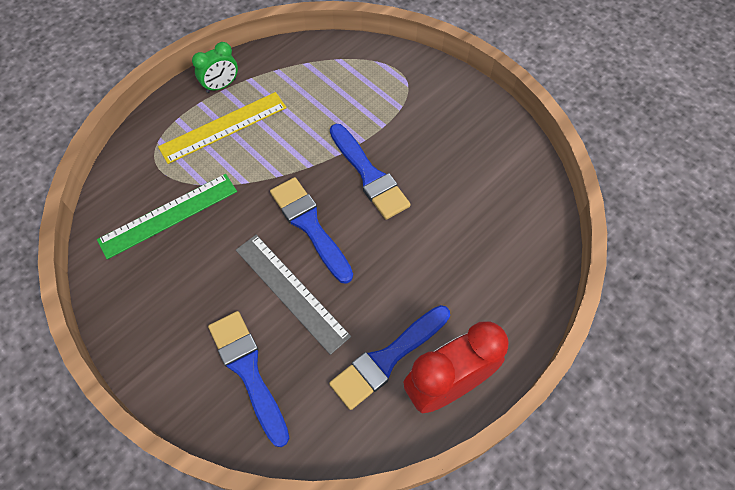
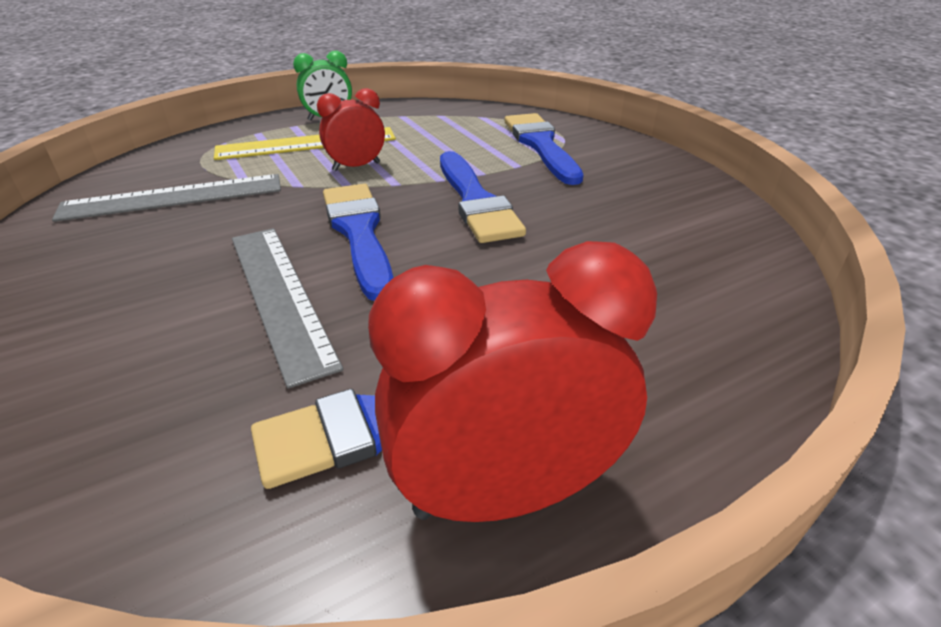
camera: 15 degrees right, 25 degrees down
green ruler [97,174,237,259] -> grey ruler [52,174,281,222]
blue brush [208,311,289,447] -> blue brush moved to [505,113,584,185]
none -> red clock [317,88,385,171]

